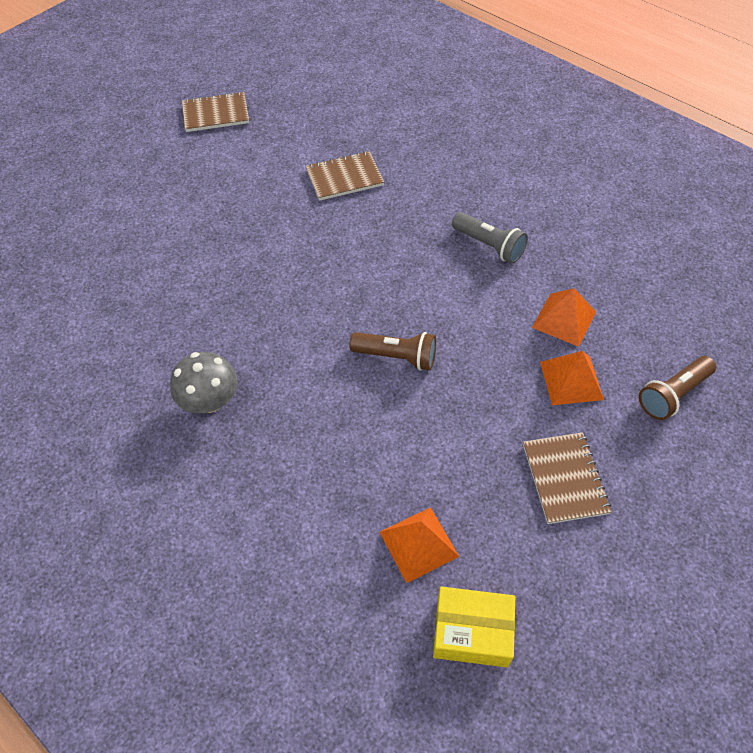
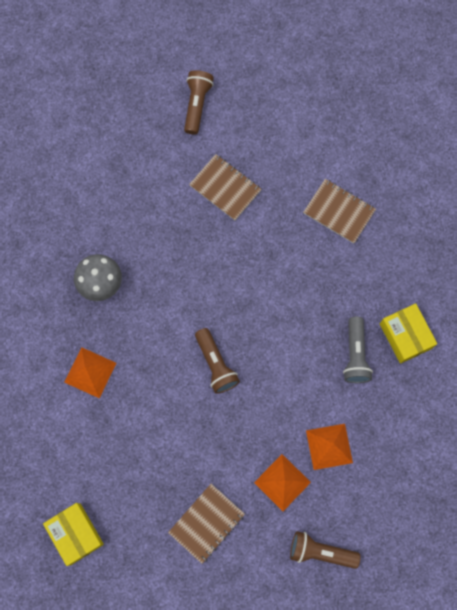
camera: 50 degrees right, 20 degrees up
brown notebook [182,92,249,132] -> brown notebook moved to [189,154,261,220]
orange pyramid [379,507,459,583] -> orange pyramid moved to [64,347,116,398]
none -> brown flashlight [184,70,214,135]
none -> yellow box [380,303,437,364]

